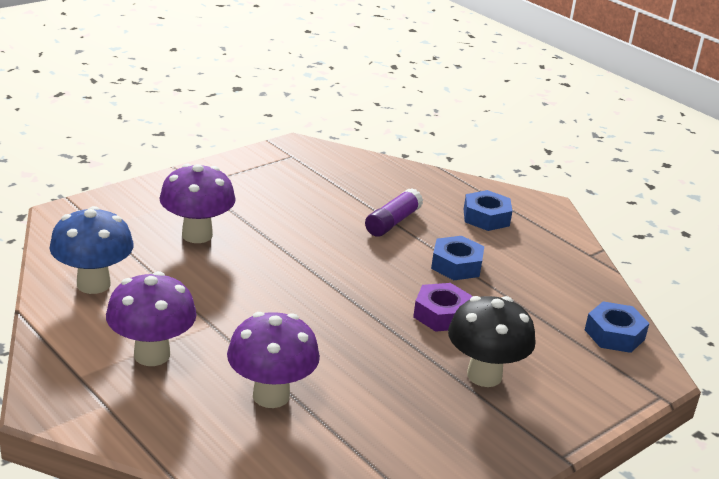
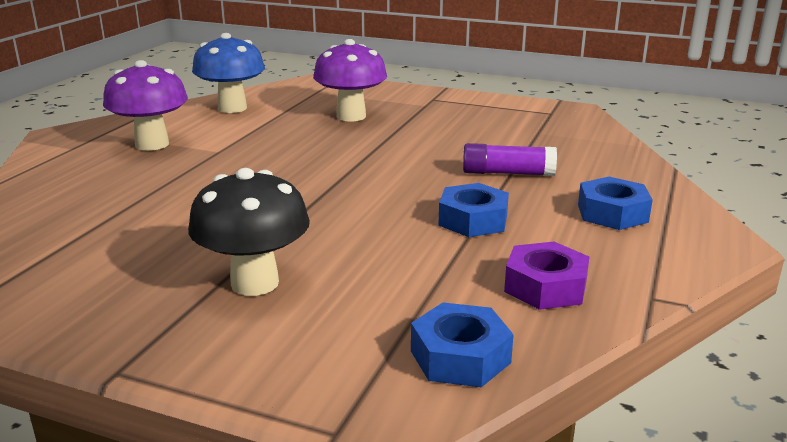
camera: 65 degrees right, 5 degrees down
purple mushroom [227,312,320,408] -> none
purple nut [413,283,473,332] -> purple nut moved to [504,242,590,310]

